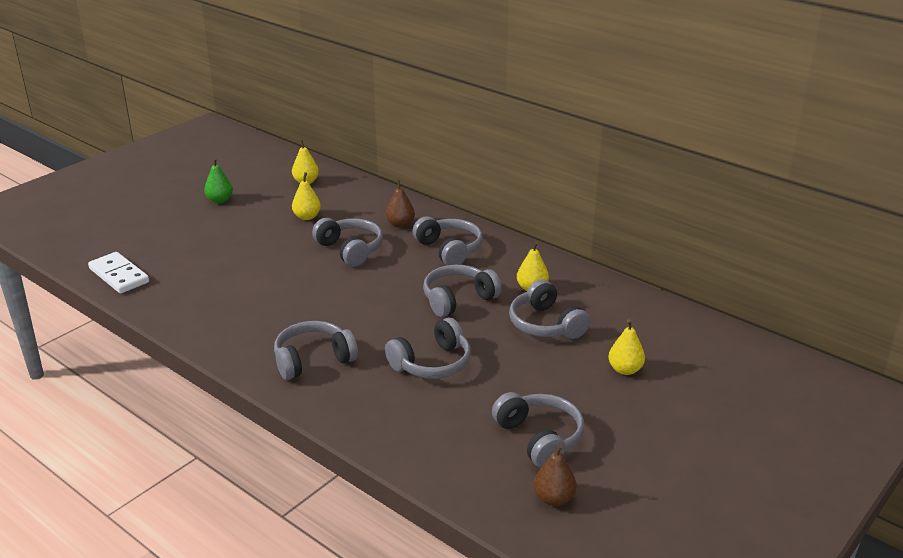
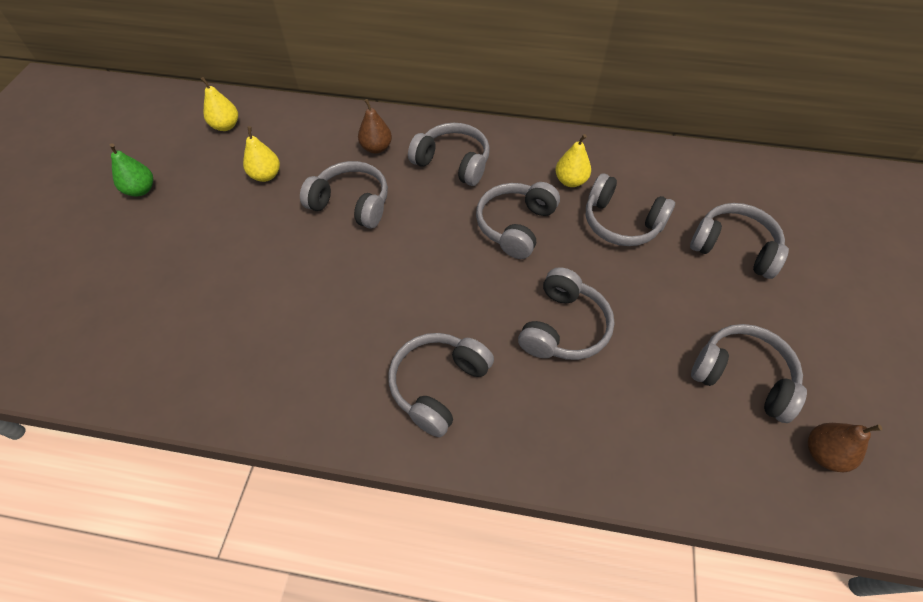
camera: 30 degrees left, 25 degrees up
white domino [88,252,149,294] -> none
yellow pear [608,319,645,375] -> grey headphones [690,203,789,279]

